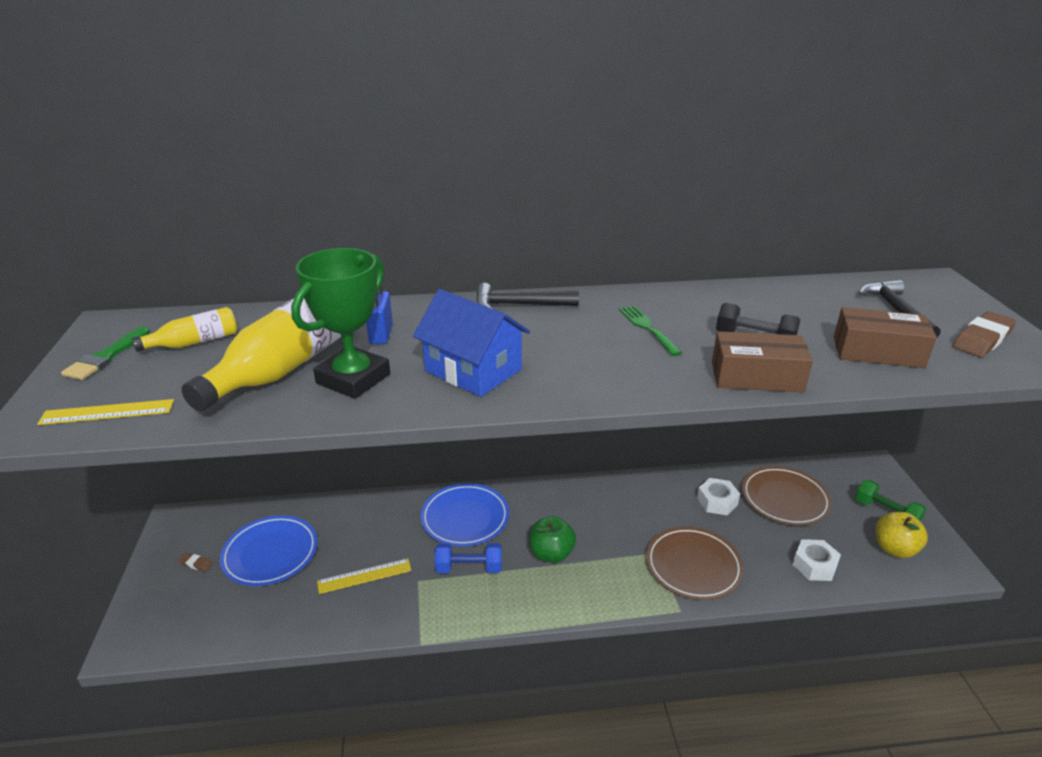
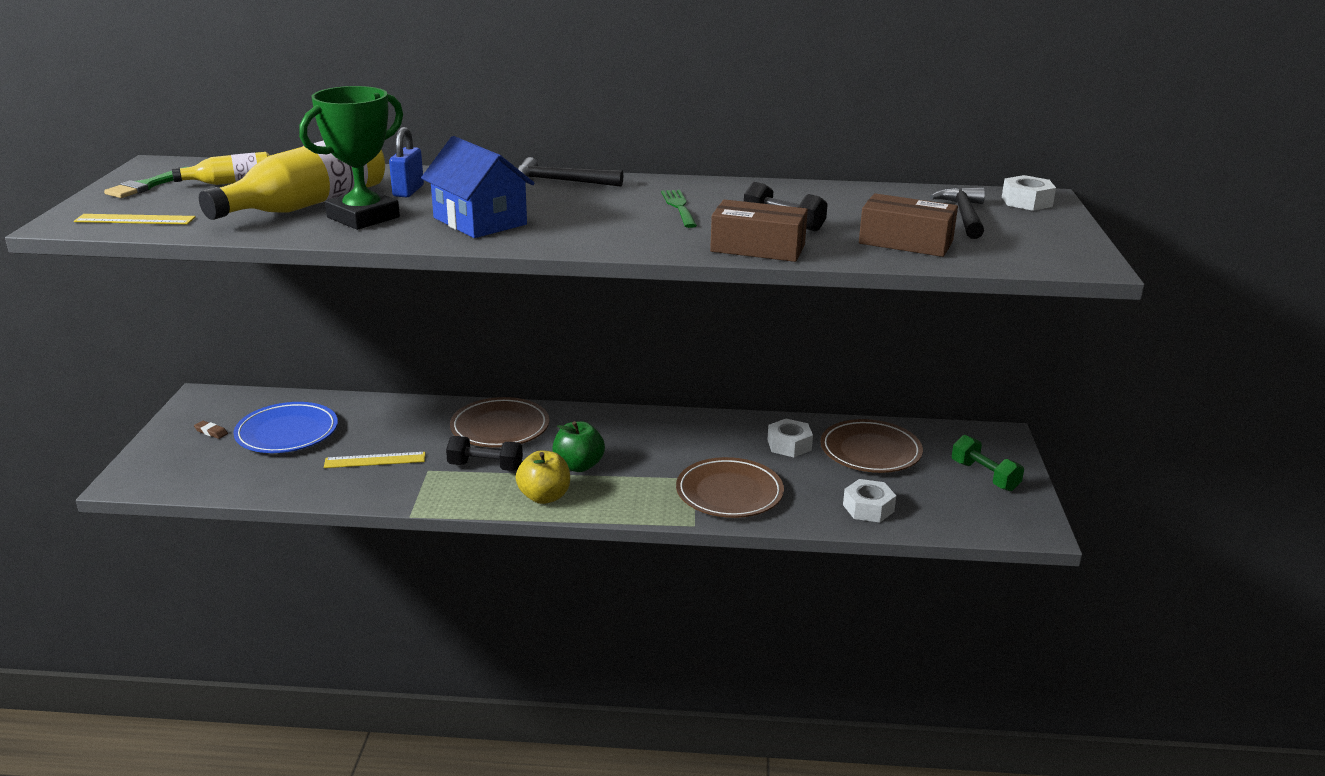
camera: 10 degrees right, 5 degrees down
blue plate [420,483,509,546] -> brown plate [450,397,549,448]
blue dumbbell [435,543,502,573] -> black dumbbell [446,436,523,471]
yellow apple [876,512,928,558] -> yellow apple moved to [516,451,570,504]
brown eraser [953,311,1016,357] -> none
none -> white nut [1002,175,1056,211]

